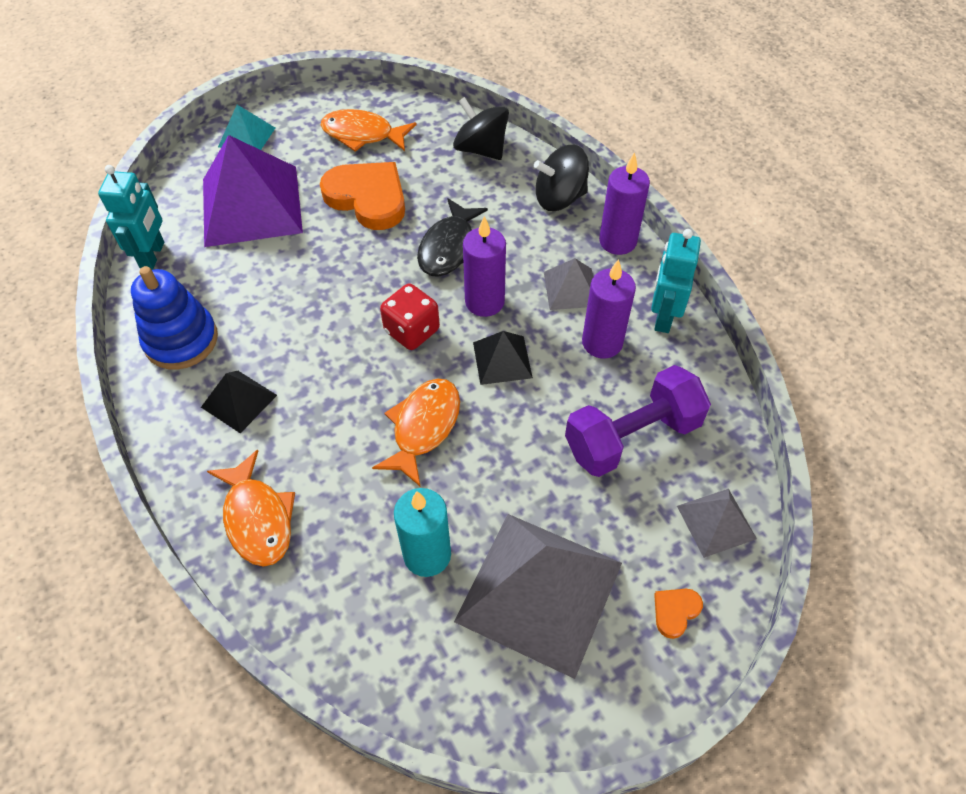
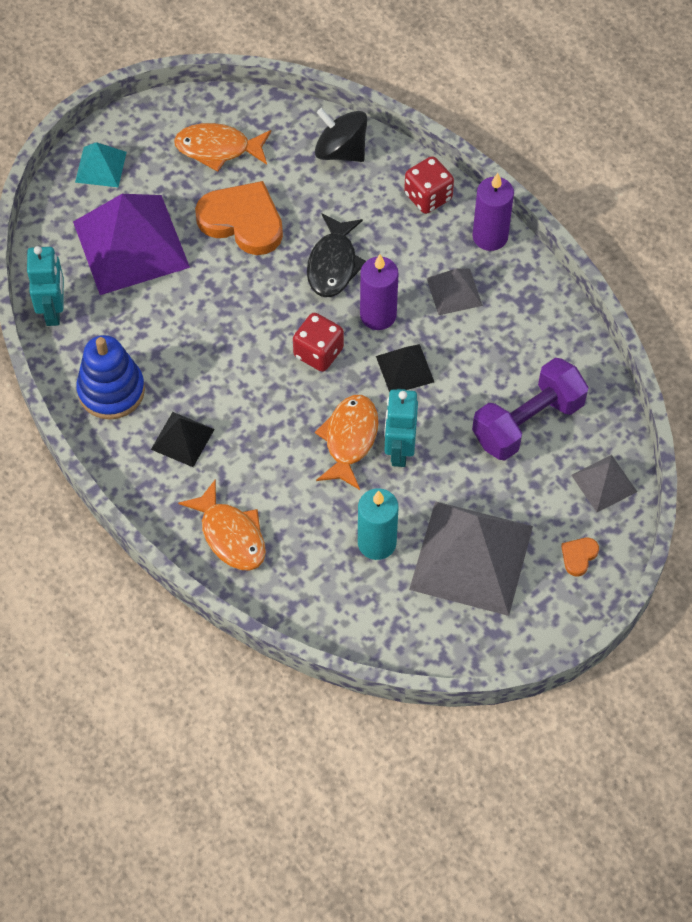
camera: 10 degrees left, 5 degrees up
black spinning top [534,145,589,211] -> red dice [404,156,454,214]
purple candle [582,259,636,358] -> none
turquoise robot [651,229,701,333] -> turquoise robot moved to [384,389,418,467]

